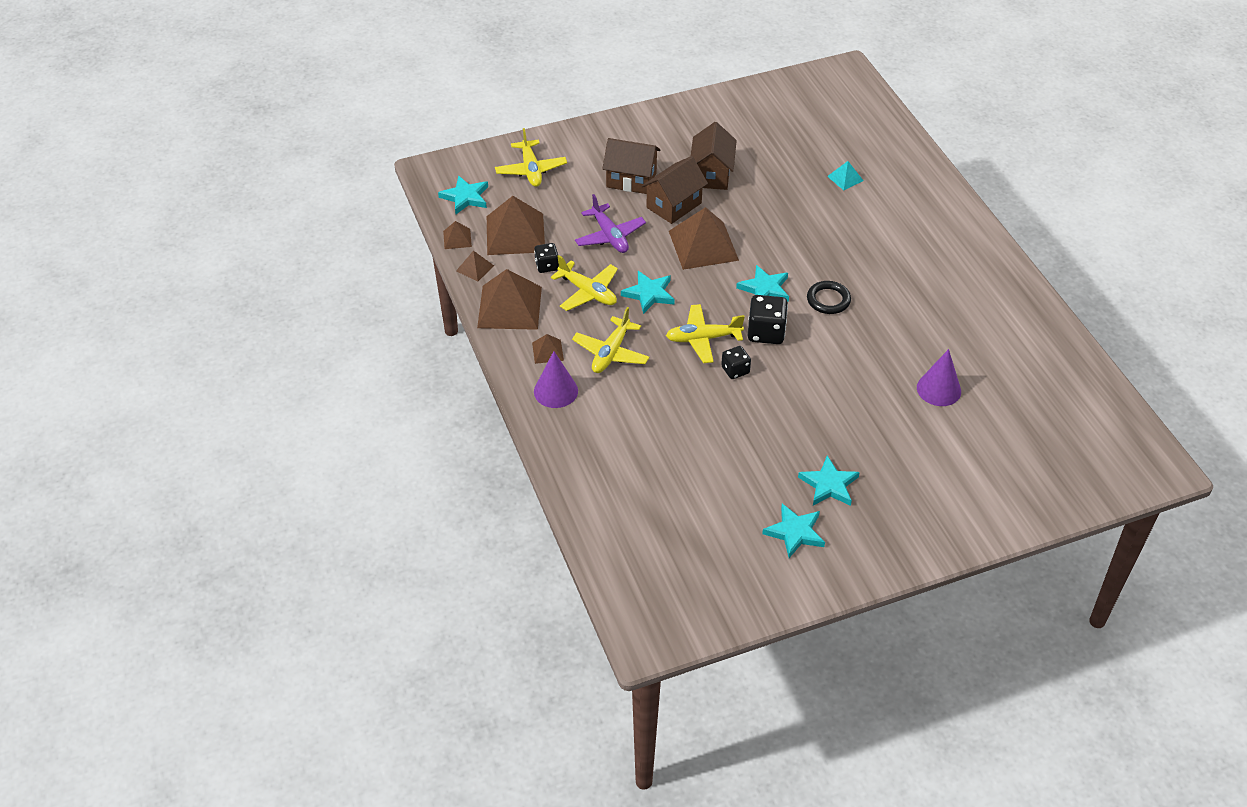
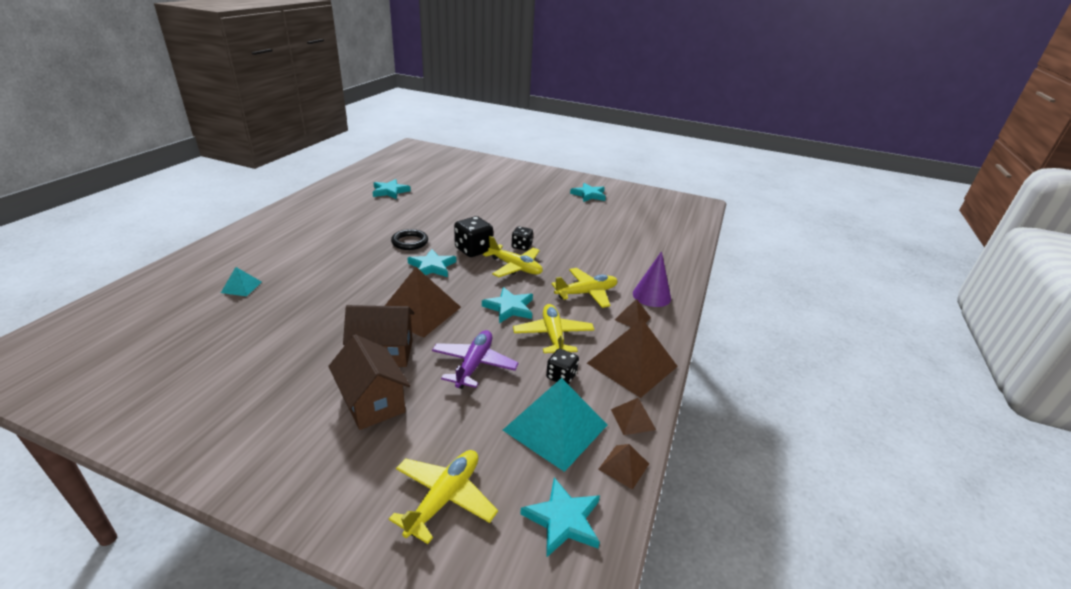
camera: 140 degrees left, 15 degrees down
brown pyramid [487,196,545,255] -> turquoise pyramid [503,378,607,472]
brown house [691,122,737,190] -> none
turquoise star [798,456,860,506] -> turquoise star moved to [372,179,411,199]
purple cone [917,349,961,406] -> none

